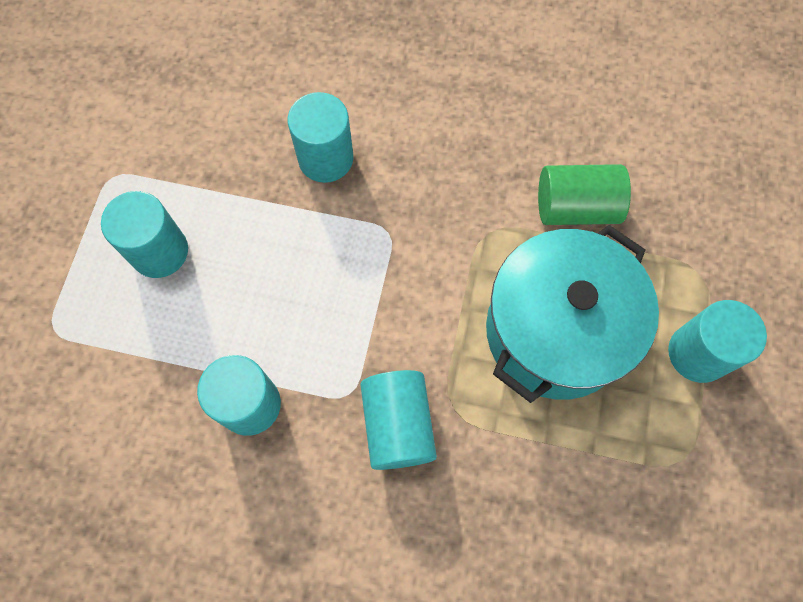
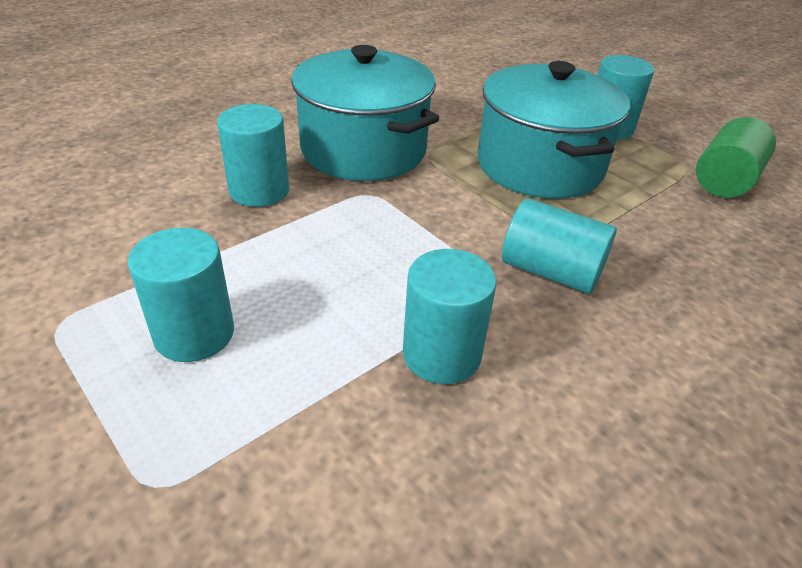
camera: 55 degrees left, 30 degrees down
green cylinder [538,164,631,225] -> green cylinder moved to [696,117,776,198]
none -> turquoise pot [291,45,439,181]

